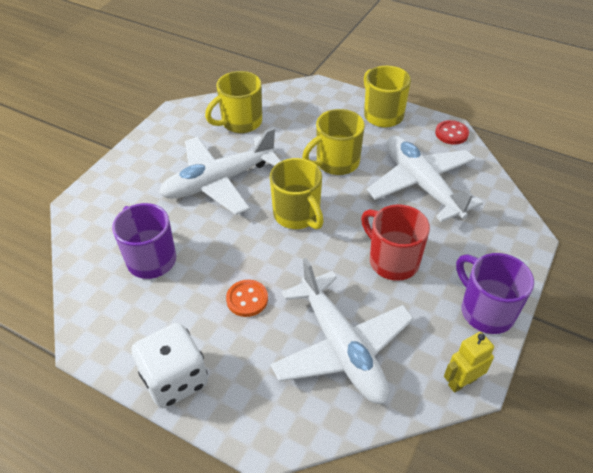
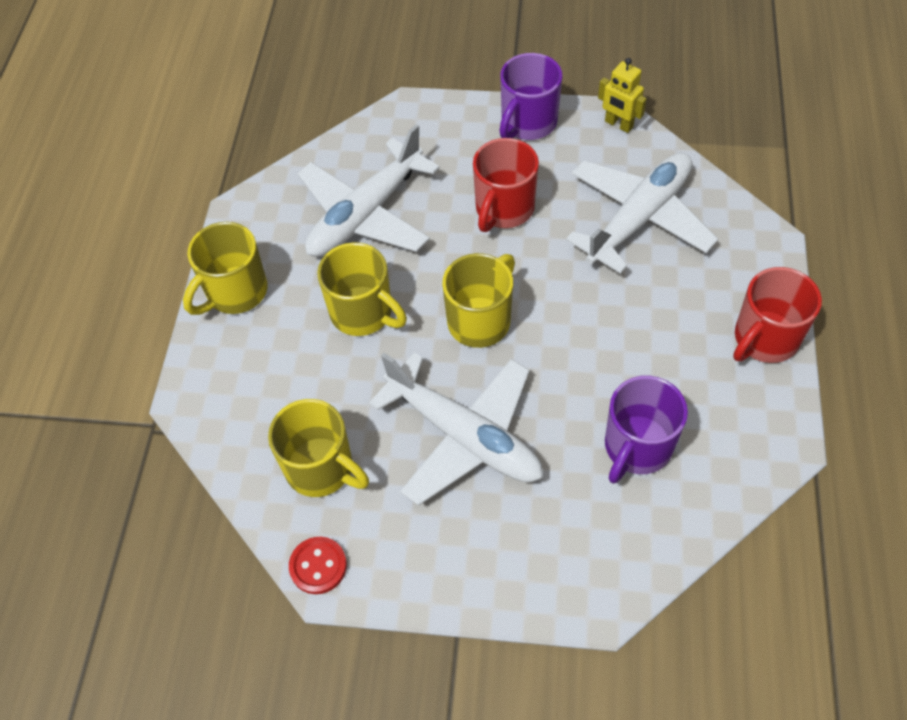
camera: 110 degrees left, 10 degrees up
white dice [131,323,208,408] -> red mug [733,267,822,363]
orange button [226,280,268,317] -> none
red button [435,120,469,145] -> red button moved to [289,537,347,594]

